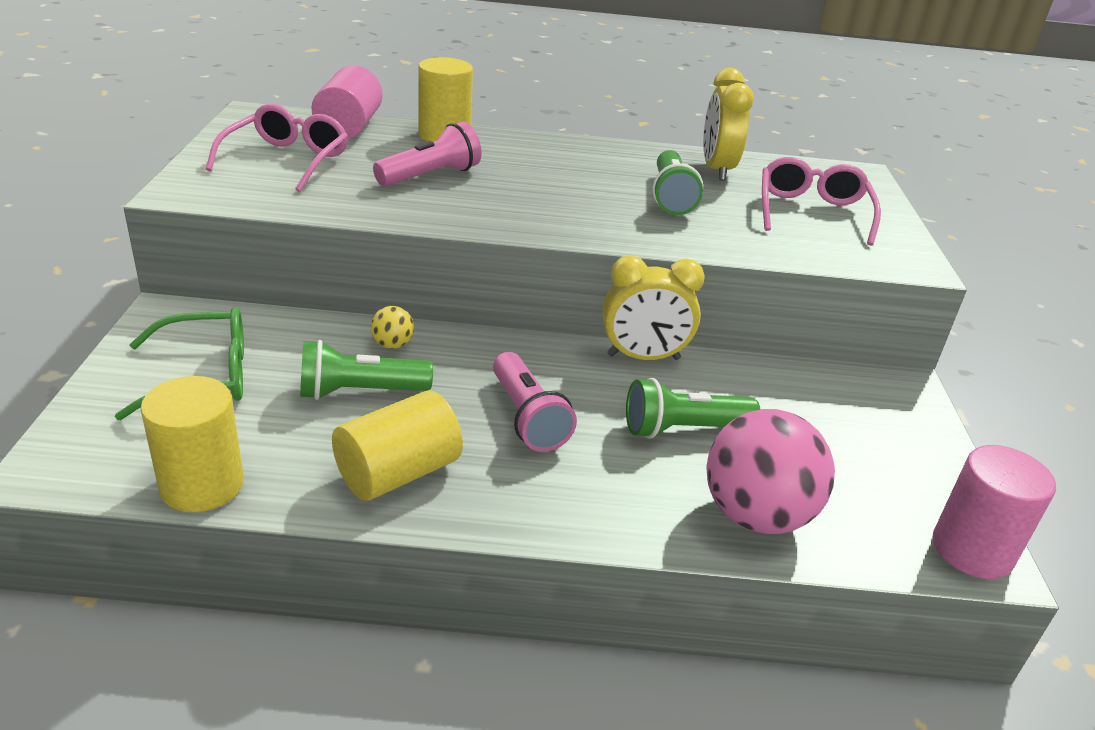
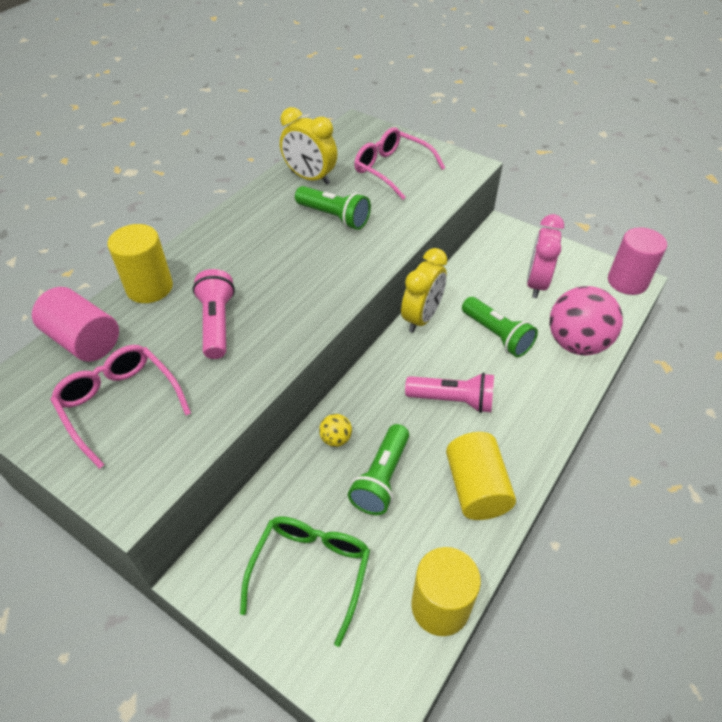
camera: 55 degrees left, 15 degrees up
green flashlight [626,378,760,439] -> green flashlight turned 60 degrees counterclockwise [462,297,538,357]
none -> pink clock [527,214,564,298]

